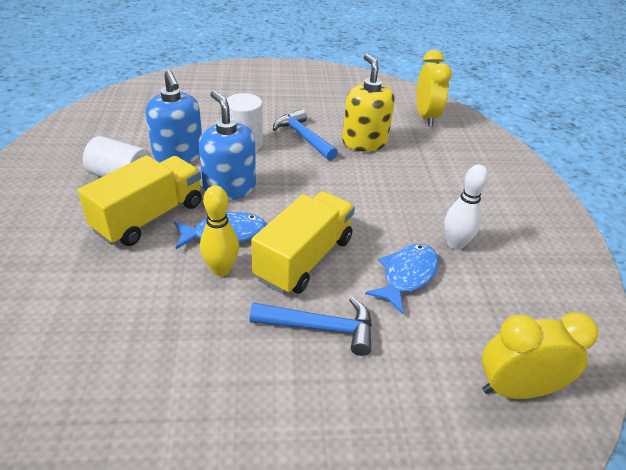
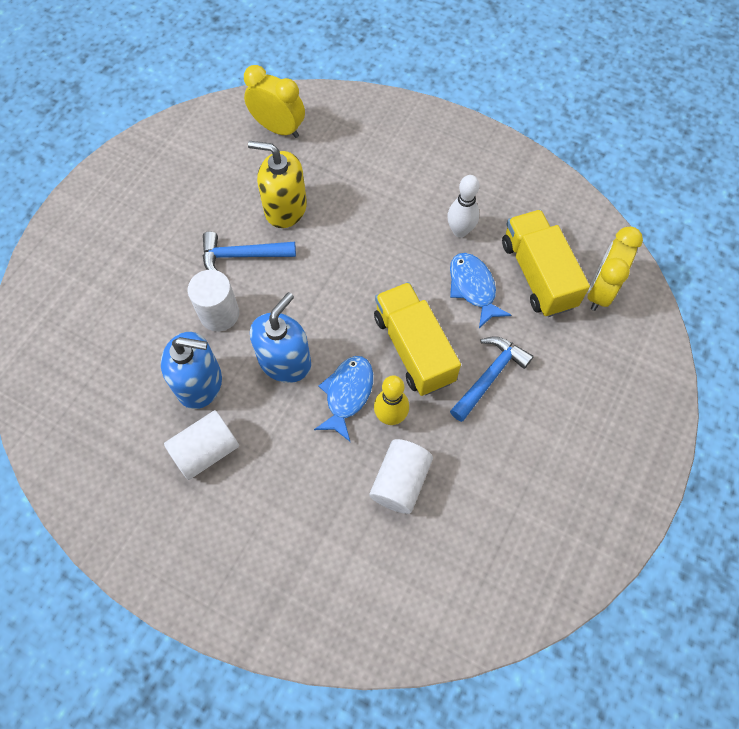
camera: 55 degrees left, 25 degrees up
yellow truck [78,155,202,246] -> yellow truck moved to [502,210,590,317]
blue soap dispenser [199,90,256,201] -> blue soap dispenser turned 120 degrees clockwise [250,292,311,383]
none -> white cylinder [369,439,433,514]

